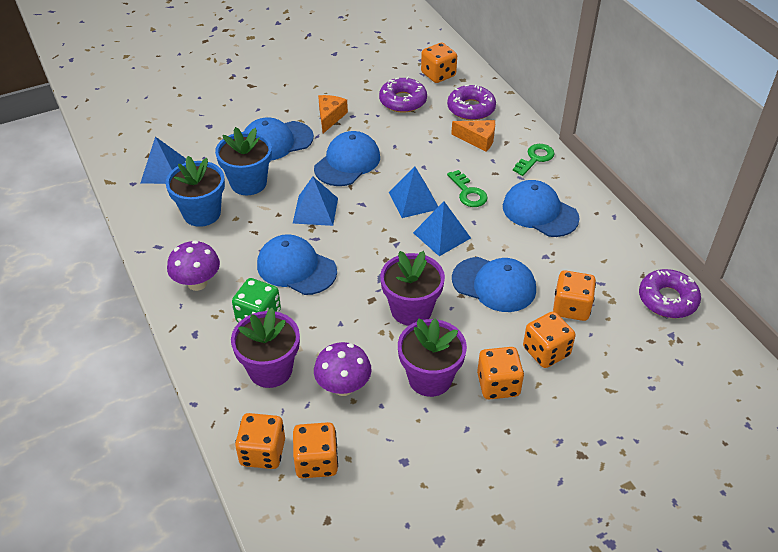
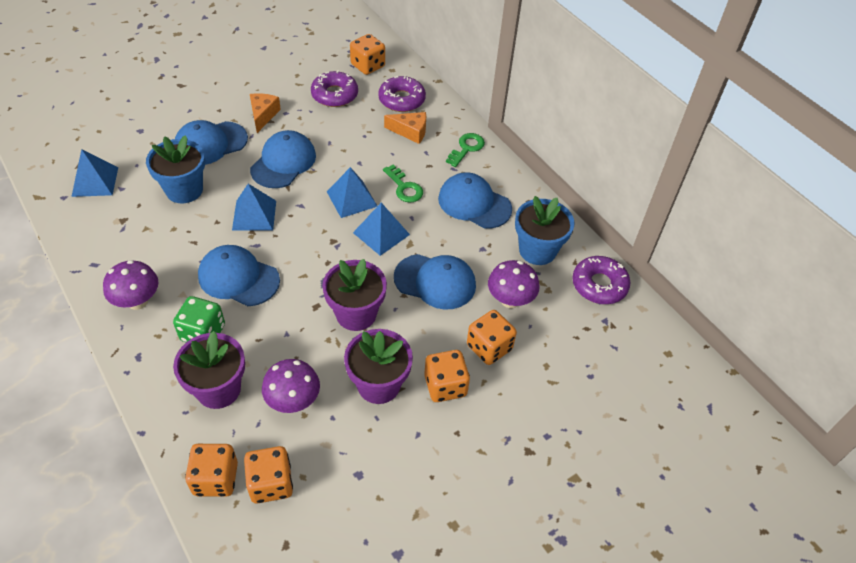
camera: 10 degrees left, 5 degrees up
blue flower pot [166,156,225,227] -> blue flower pot moved to [515,196,575,265]
orange dice [553,270,596,321] -> purple mushroom [488,260,539,308]

